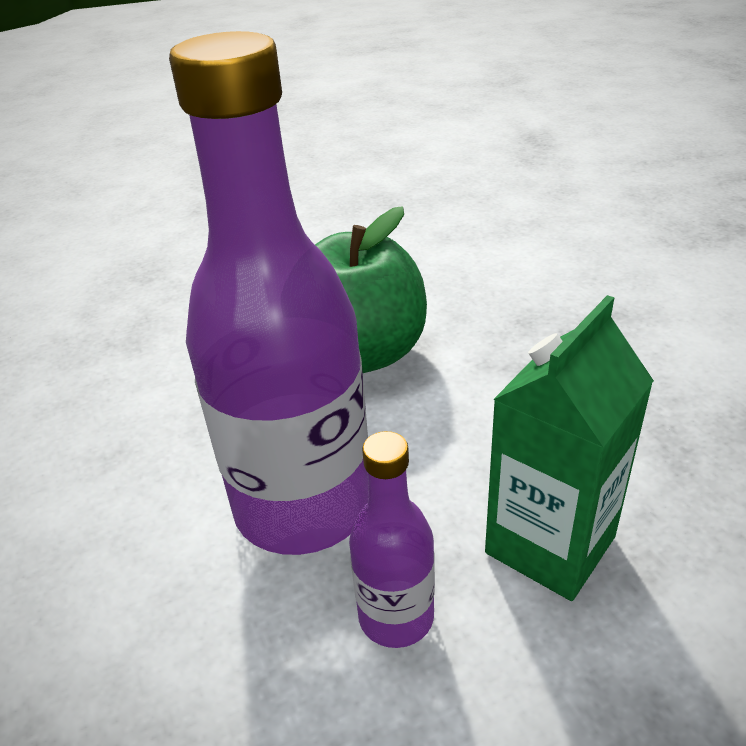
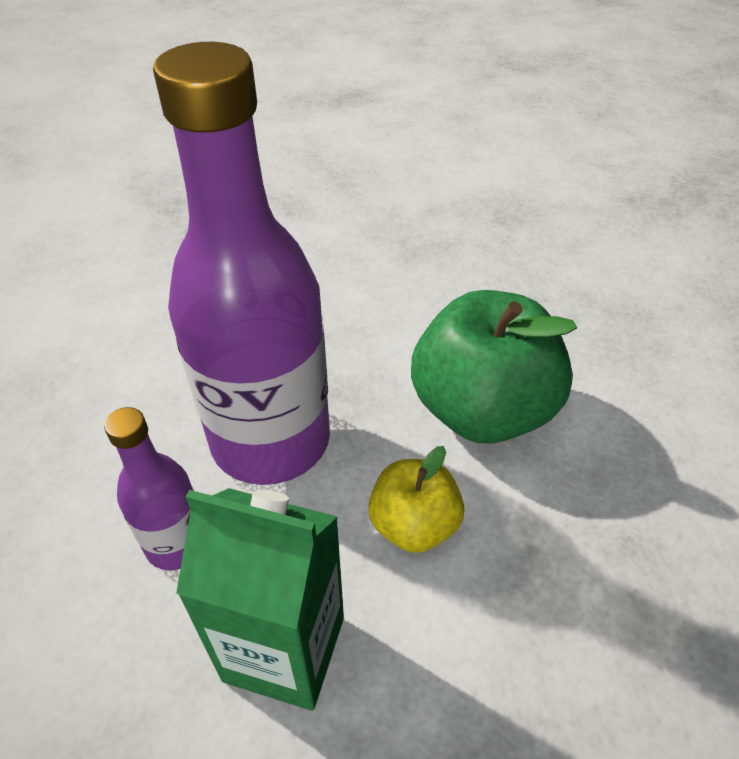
camera: 65 degrees right, 10 degrees up
none -> yellow apple [368,446,464,553]

